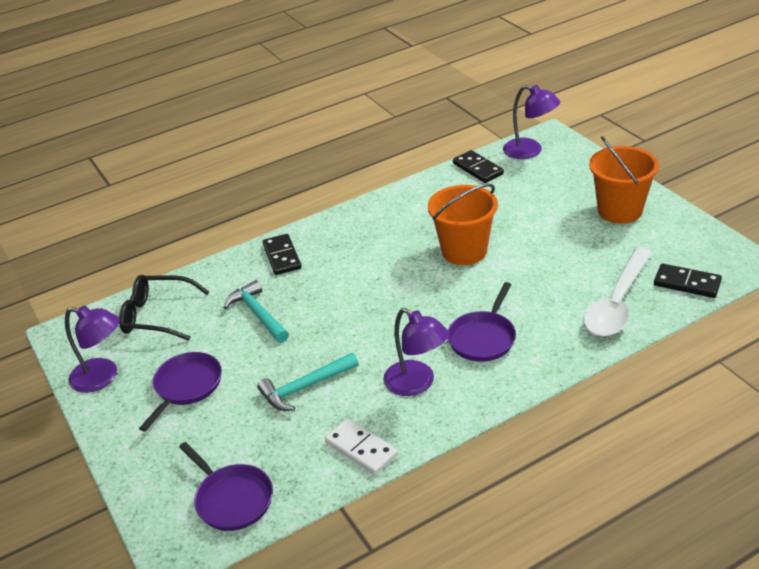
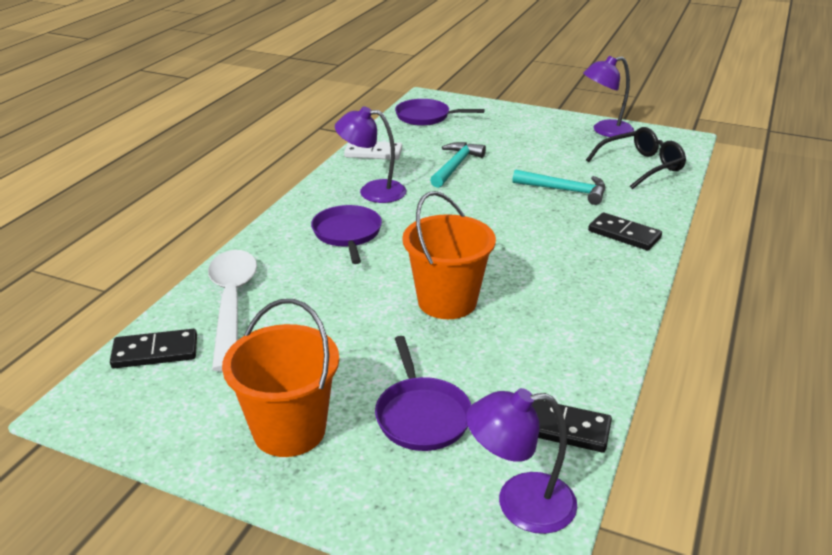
camera: 140 degrees right, 5 degrees down
purple pan [139,352,222,431] -> purple pan moved to [375,336,471,451]

